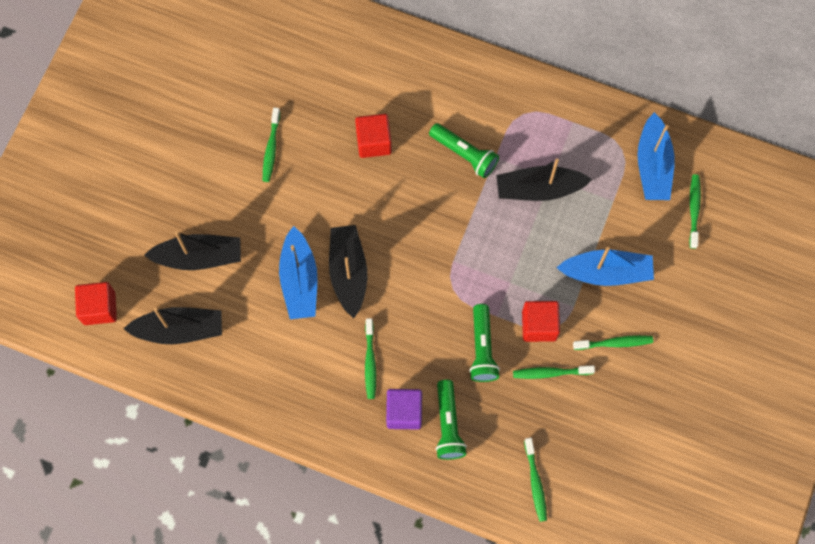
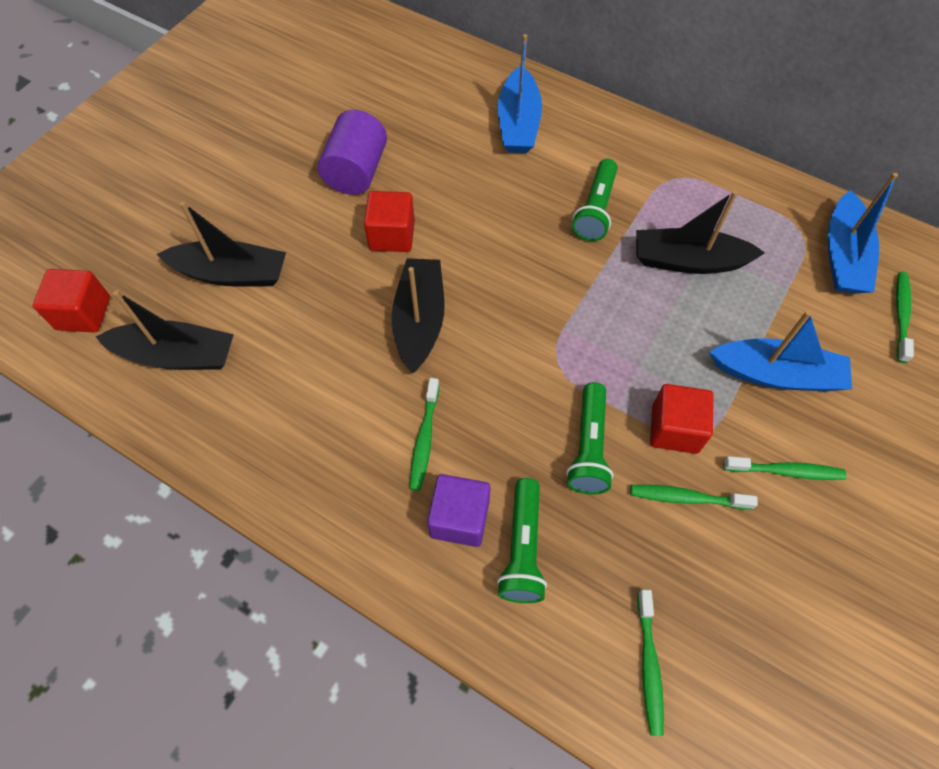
camera: 10 degrees right, 10 degrees down
green toothbrush [263,107,280,182] -> purple cylinder [318,110,387,195]
blue boat [279,226,317,319] -> blue boat moved to [498,34,542,153]
red cube [355,114,392,158] -> red cube moved to [364,191,415,252]
green flashlight [429,123,499,178] -> green flashlight turned 60 degrees clockwise [572,159,618,241]

